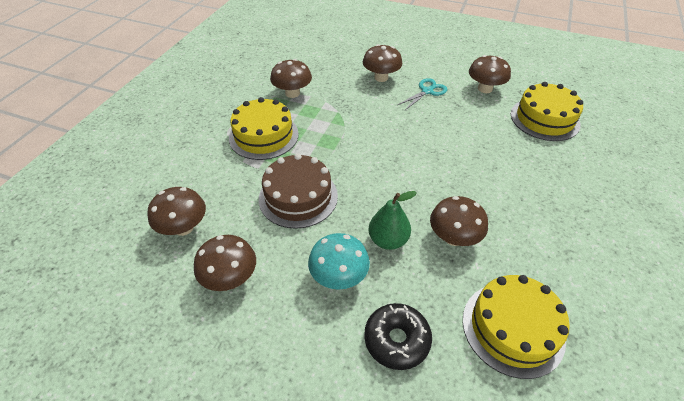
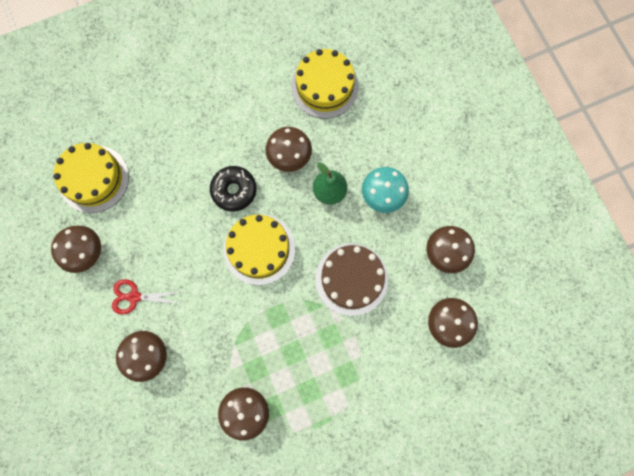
camera: 135 degrees left, 30 degrees up
yellow cake [229,97,299,160] -> yellow cake moved to [223,214,295,285]
black donut [364,303,432,370] -> black donut moved to [210,166,257,212]
turquoise scissors [398,78,447,110] -> red scissors [112,279,181,314]

